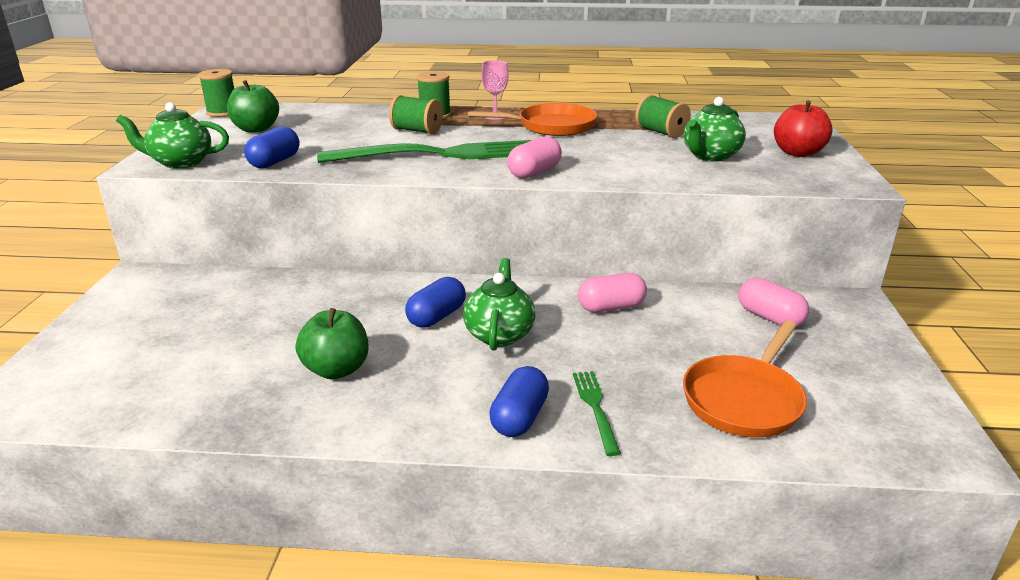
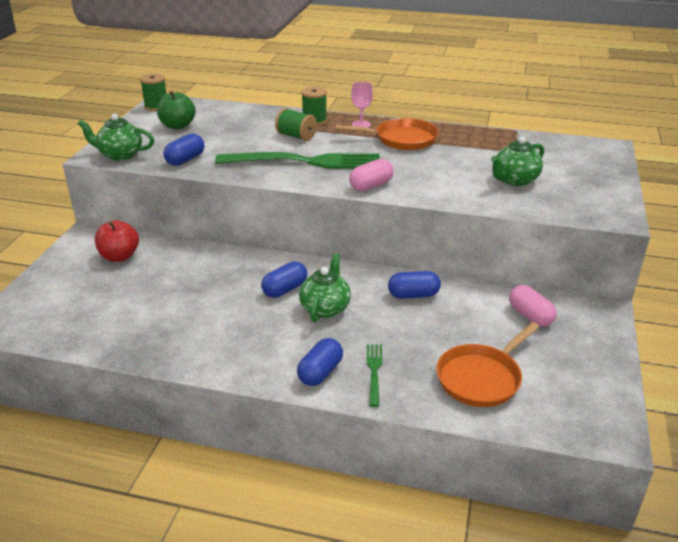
camera: 10 degrees right, 5 degrees up
green apple [295,308,368,380] -> none
pink capsule [578,273,647,312] -> blue capsule [388,271,441,299]
green spool [635,95,691,138] -> none
red apple [774,100,833,157] -> red apple moved to [95,220,139,262]

